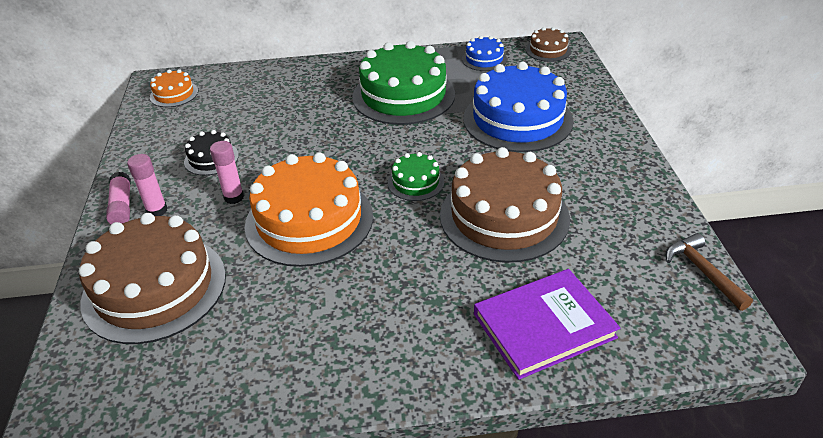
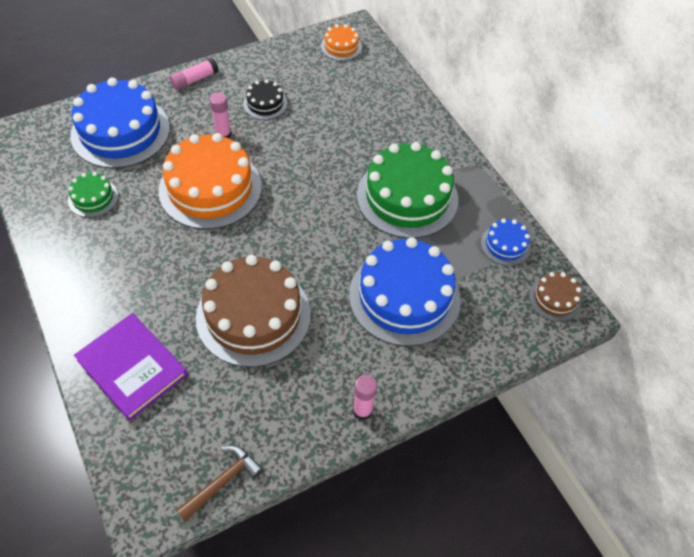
camera: 65 degrees right, 15 degrees up
brown cake [79,213,226,344] -> blue cake [70,78,170,168]
pink glue stick [127,154,167,216] -> pink glue stick moved to [353,375,377,420]
green cake [388,152,444,201] -> green cake moved to [68,172,118,218]

